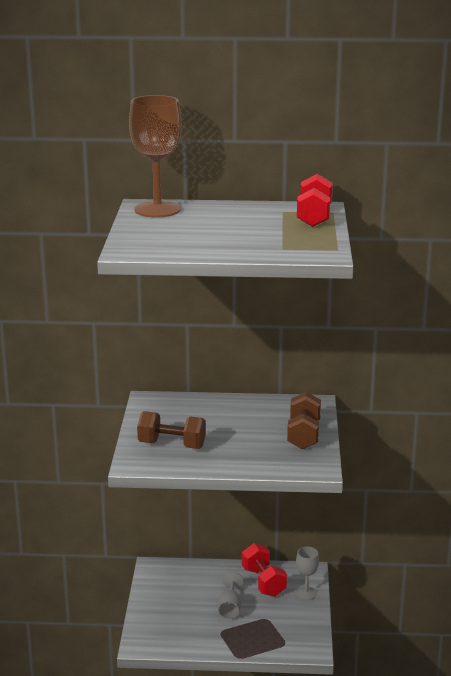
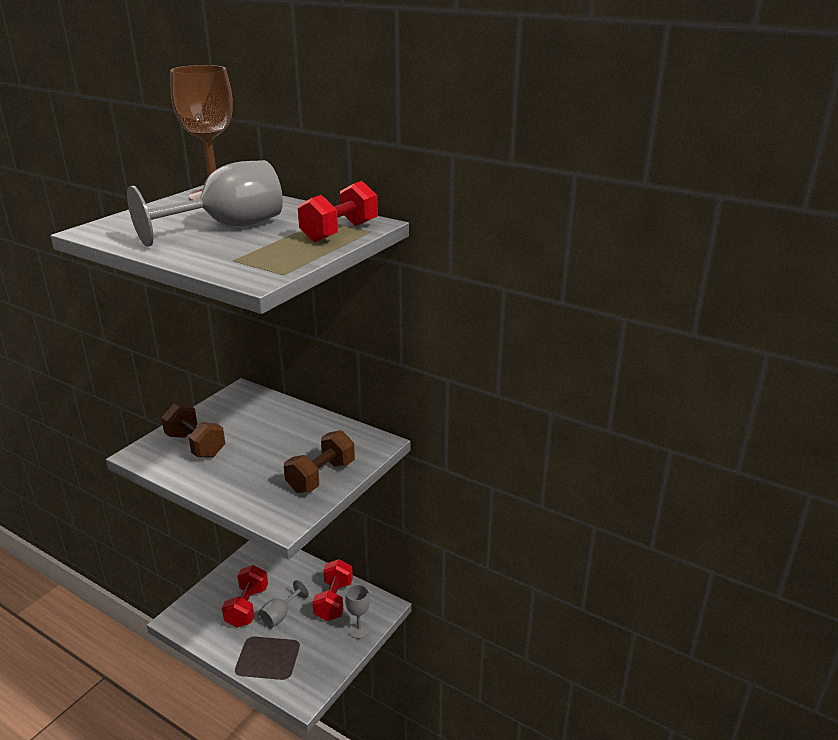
camera: 30 degrees right, 5 degrees up
none -> grey goblet [127,160,283,247]
none -> red dumbbell [222,565,268,628]

